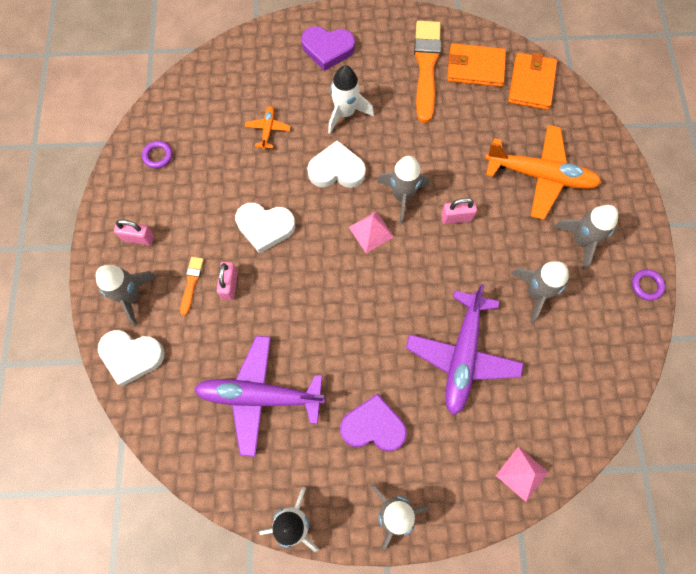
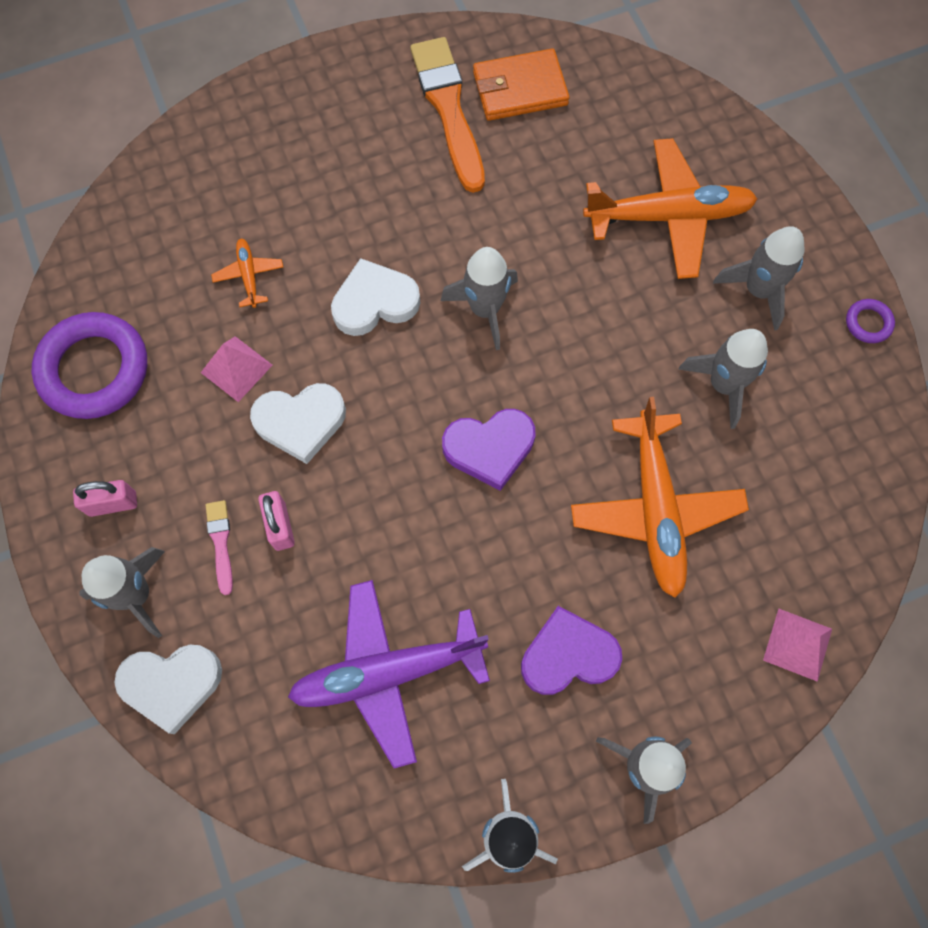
camera: 20 degrees left, 0 degrees up
purple ring [142,141,173,168] -> purple ring [32,312,147,419], size x2.32
orange brush [180,257,204,315] -> pink brush [206,500,233,595]
purple heart [301,26,355,71] -> purple heart moved to [442,409,536,491]
white rocket [328,65,374,134] -> none
pink pyramid [349,211,394,253] -> pink pyramid moved to [201,336,272,402]
purple plane [406,284,524,415] -> orange plane [571,397,749,598]
pink padlock [441,198,477,224] -> none
orange wallet [508,53,557,110] -> none

